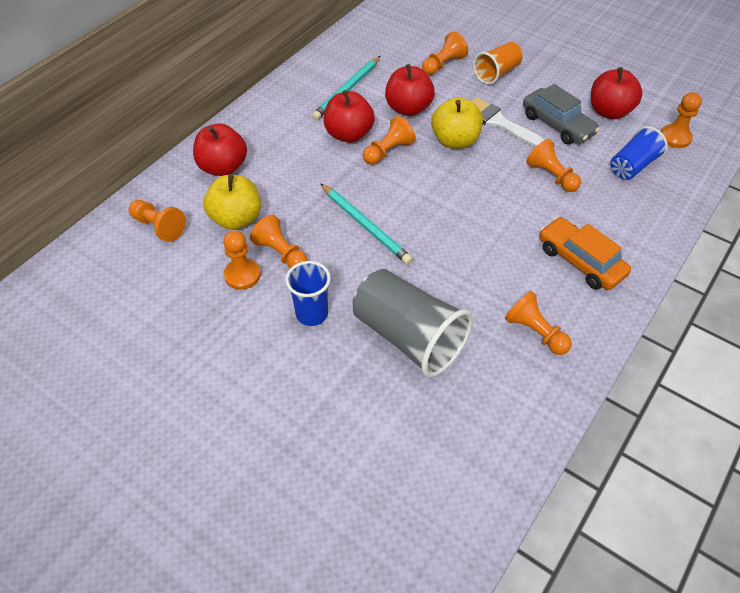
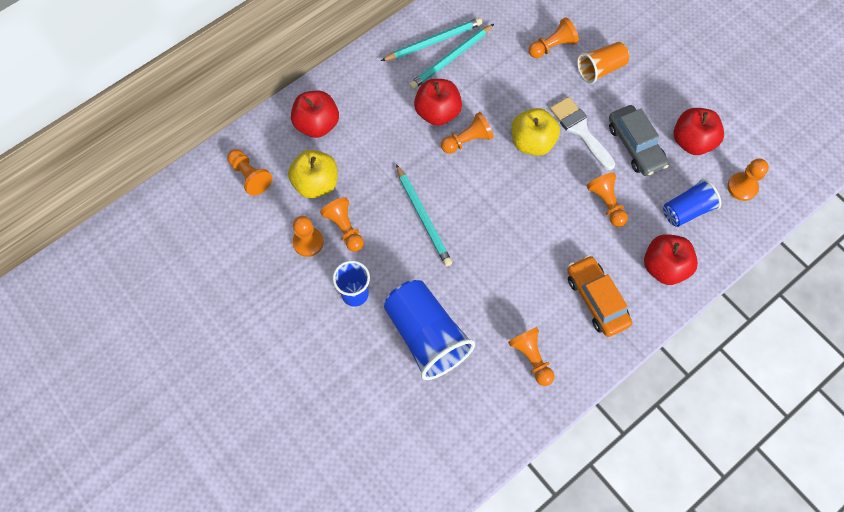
camera: 15 degrees right, 15 degrees up
grey cup [353,269,473,377] -> blue cup [384,280,475,380]
red apple [385,64,435,116] -> red apple moved to [644,234,698,285]
none -> turquoise pencil [381,18,483,61]

